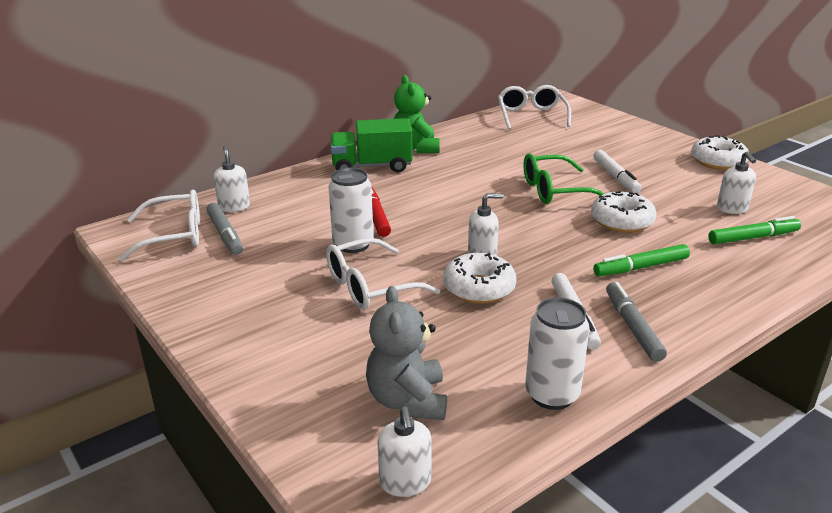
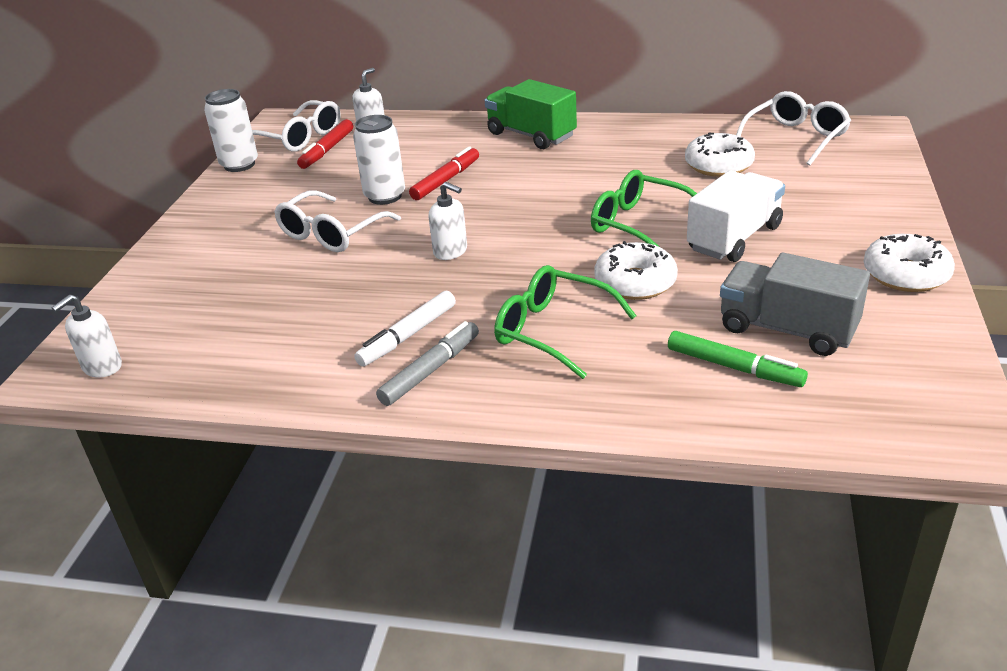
camera: 50 degrees right, 5 degrees up
grey marker [206,203,243,255] -> red marker [297,119,353,169]
white glasses [326,238,440,310] -> white glasses turned 75 degrees counterclockwise [274,190,401,252]
grey teddy bear [366,286,447,420] -> none
green teddy bear [394,75,440,153] -> none
white donut [443,253,517,304] -> white donut moved to [685,132,755,177]
white can [525,298,590,410] -> white can moved to [204,89,258,172]
white marker [593,150,642,193] -> white truck [687,170,785,262]
green marker [593,244,690,276] -> green glasses [494,265,636,379]
white soap dispenser [717,152,756,214] -> grey truck [720,253,870,356]

